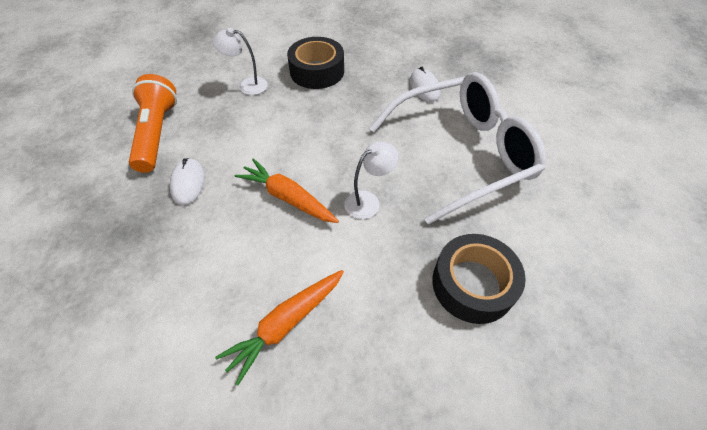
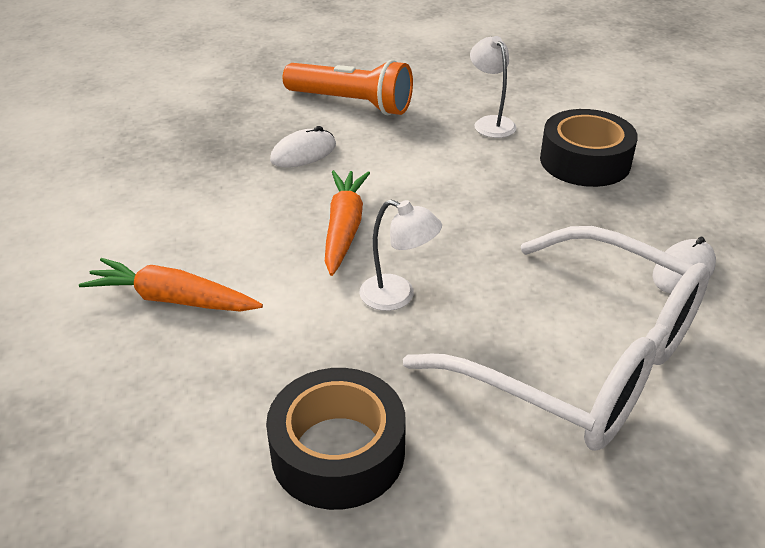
camera: 60 degrees right, 15 degrees down
orange flashlight [129,74,177,173] -> orange flashlight turned 60 degrees clockwise [283,60,413,115]

